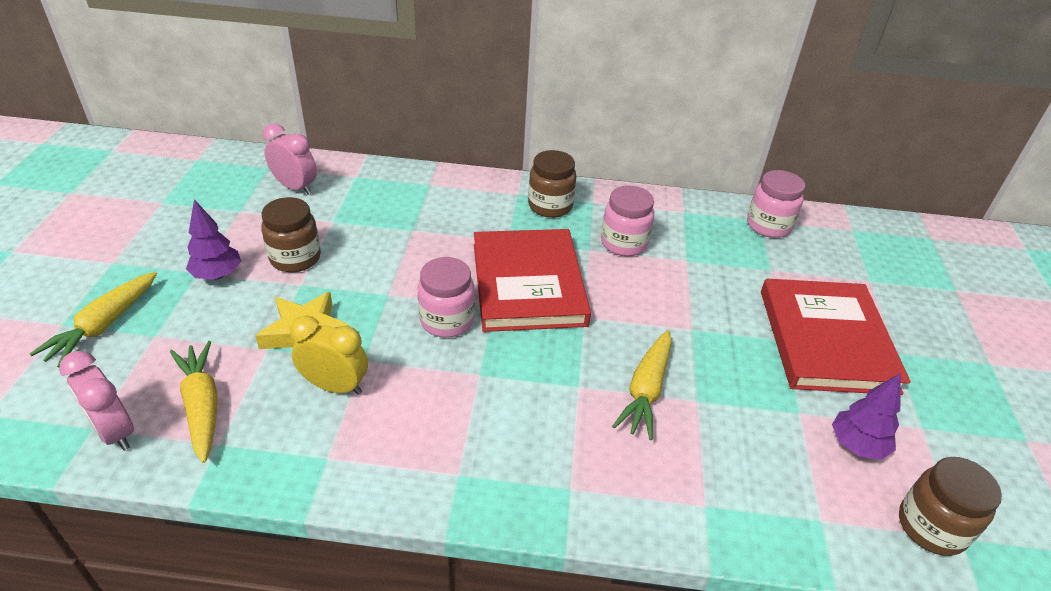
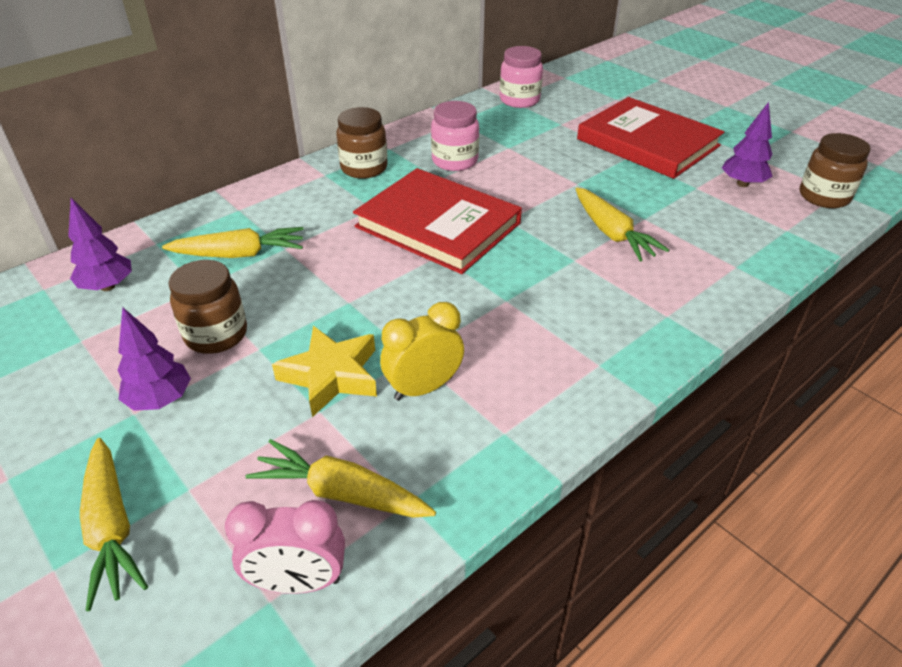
camera: 45 degrees left, 0 degrees up
pink clock [263,123,317,195] -> purple tree [68,198,132,291]
pink jar [418,257,475,338] -> none
none -> yellow carrot [162,227,303,258]

